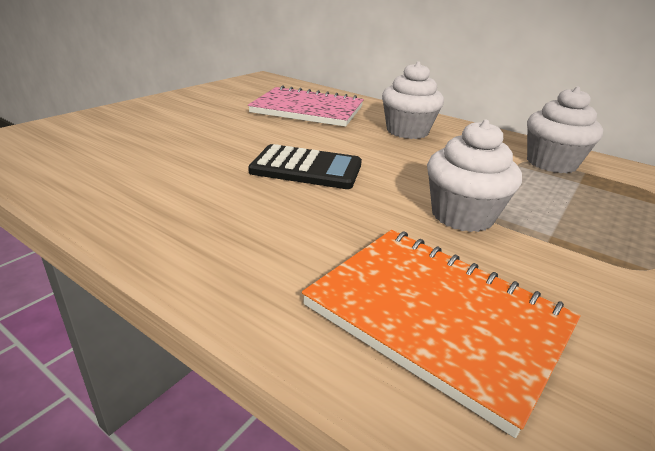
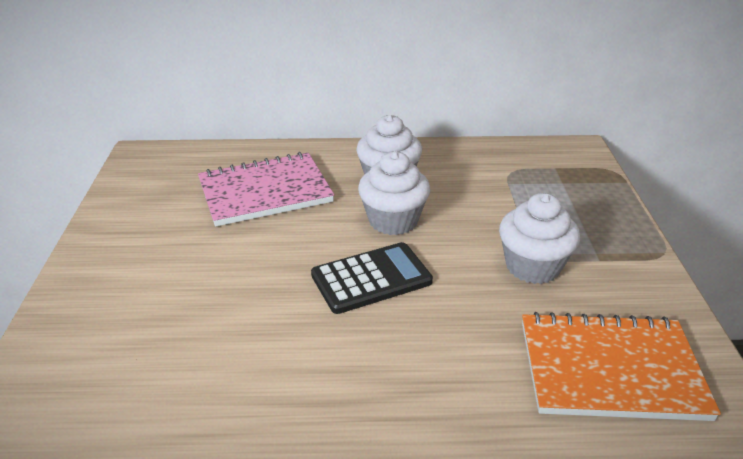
camera: 35 degrees left, 5 degrees up
white cupcake [527,87,603,173] -> white cupcake moved to [358,151,430,235]

